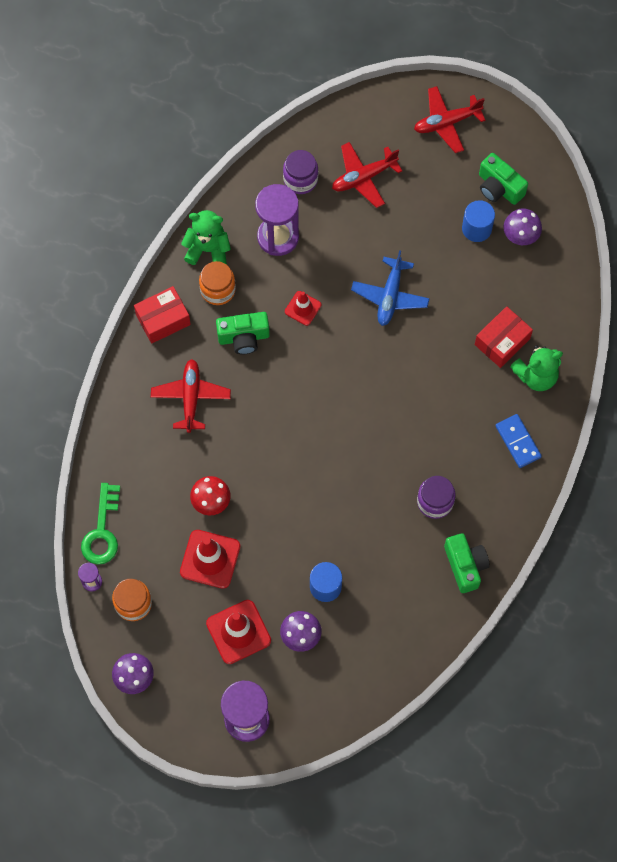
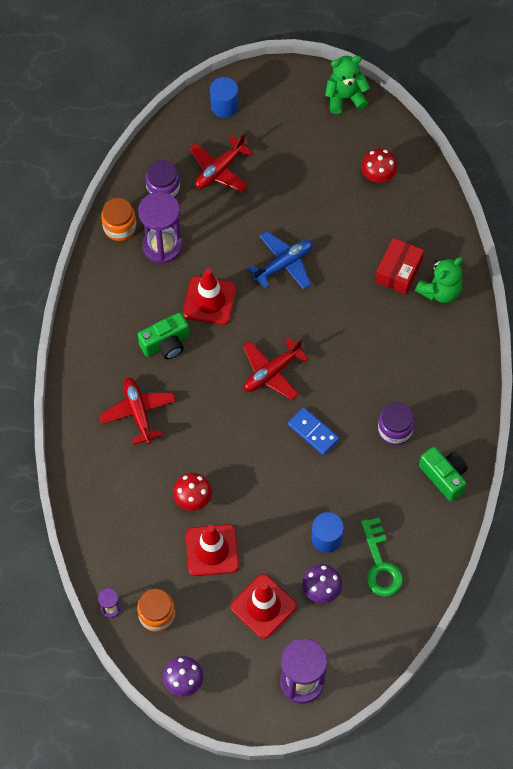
camera: 20 degrees left, 5 degrees down
green key [81,483,120,565] -> green key moved to [361,518,403,597]
red box [134,286,191,344] -> none
green teddy bear [181,210,231,265] -> green teddy bear moved to [325,56,370,114]
orange jar [199,261,236,305] -> orange jar moved to [101,198,136,241]
red traffic cone [285,291,321,326] -> red traffic cone [183,269,236,325], size x1.70
blue plane [351,250,430,326] -> blue plane turned 120 degrees counterclockwise [248,231,312,290]
red plane [414,86,486,153] -> red plane moved to [243,338,309,400]
blue cylinder [462,200,495,242] -> blue cylinder moved to [210,77,238,118]
green camera [479,153,528,205] -> none
blue domino [496,414,542,468] -> blue domino moved to [288,407,339,455]
purple mushroom [503,208,542,245] -> red mushroom [361,149,397,182]

